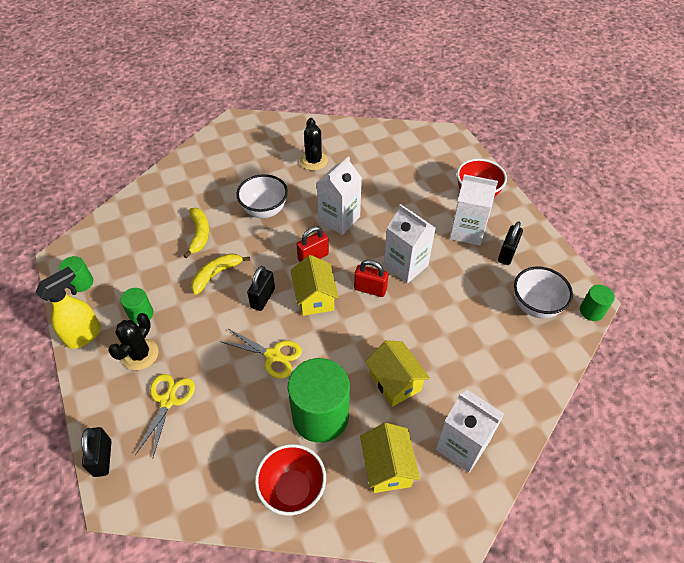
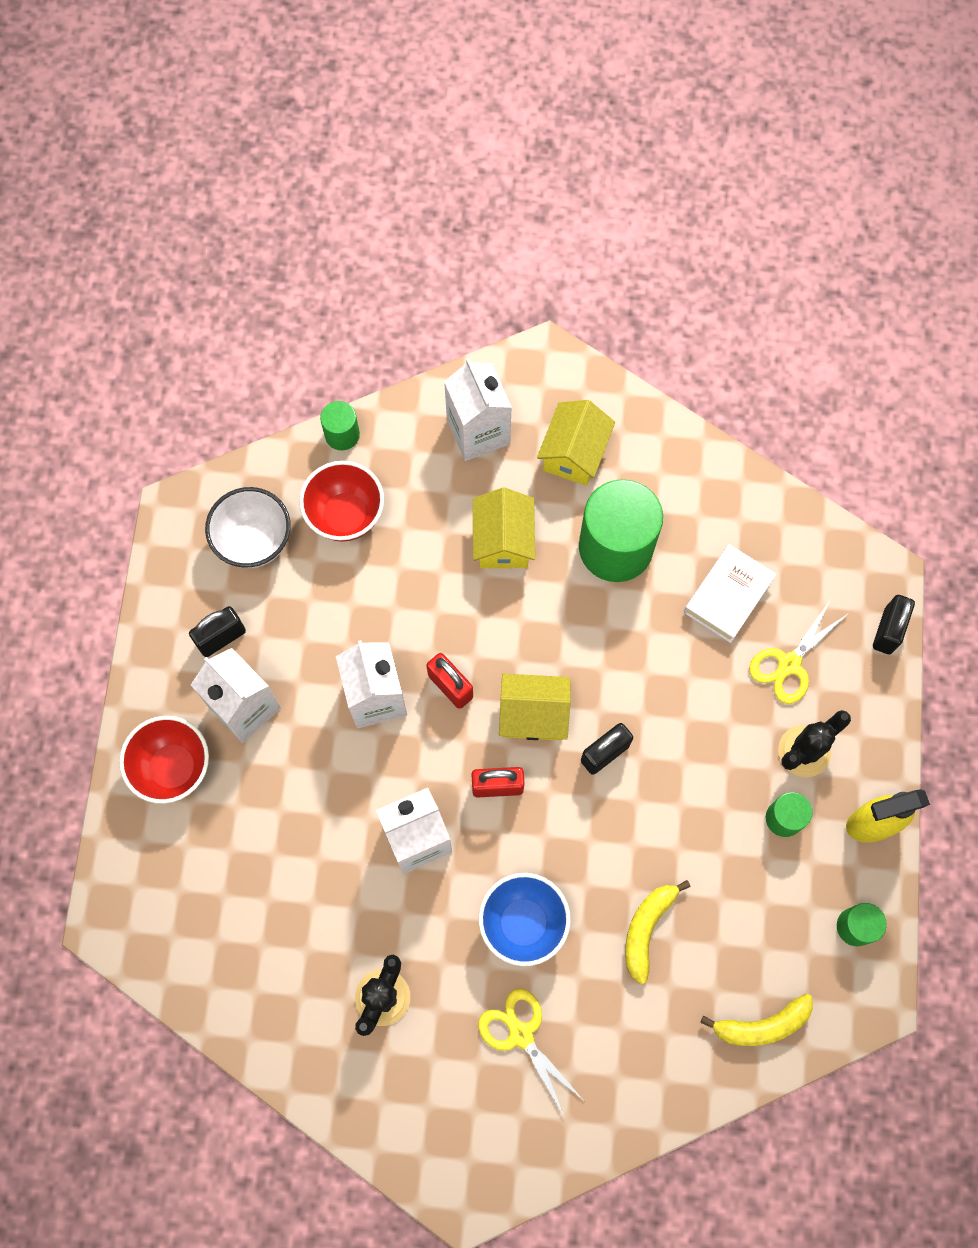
camera: 150 degrees left, 20 degrees up
yellow banana [191,253,250,295] -> yellow banana moved to [700,993,813,1046]
yellow scissors [220,329,302,379] -> yellow scissors moved to [478,988,583,1116]
white bowl [236,174,288,218] -> blue bowl [479,873,571,966]
red bowl [255,444,326,516] -> red bowl moved to [299,461,384,542]
yellow house [290,255,339,316] -> yellow house turned 75 degrees clockwise [499,674,571,740]
green cylinder [580,285,615,321] -> green cylinder moved to [320,401,360,450]
none -> white book [684,544,776,643]

